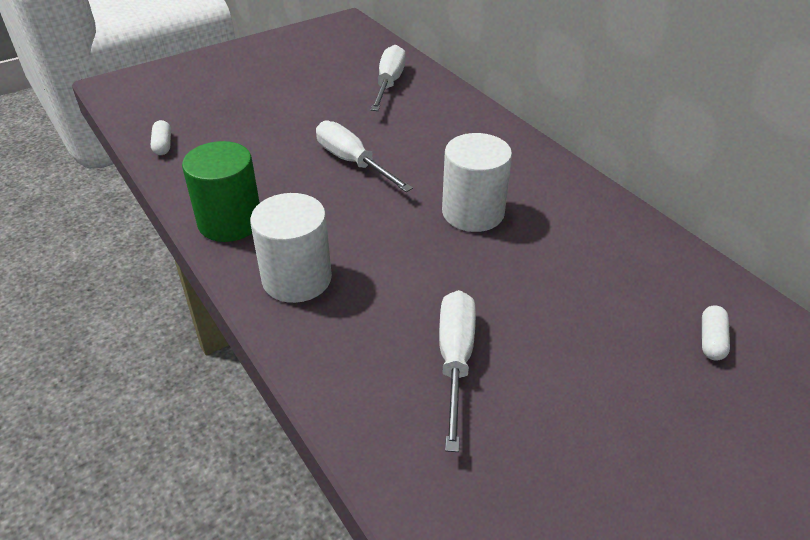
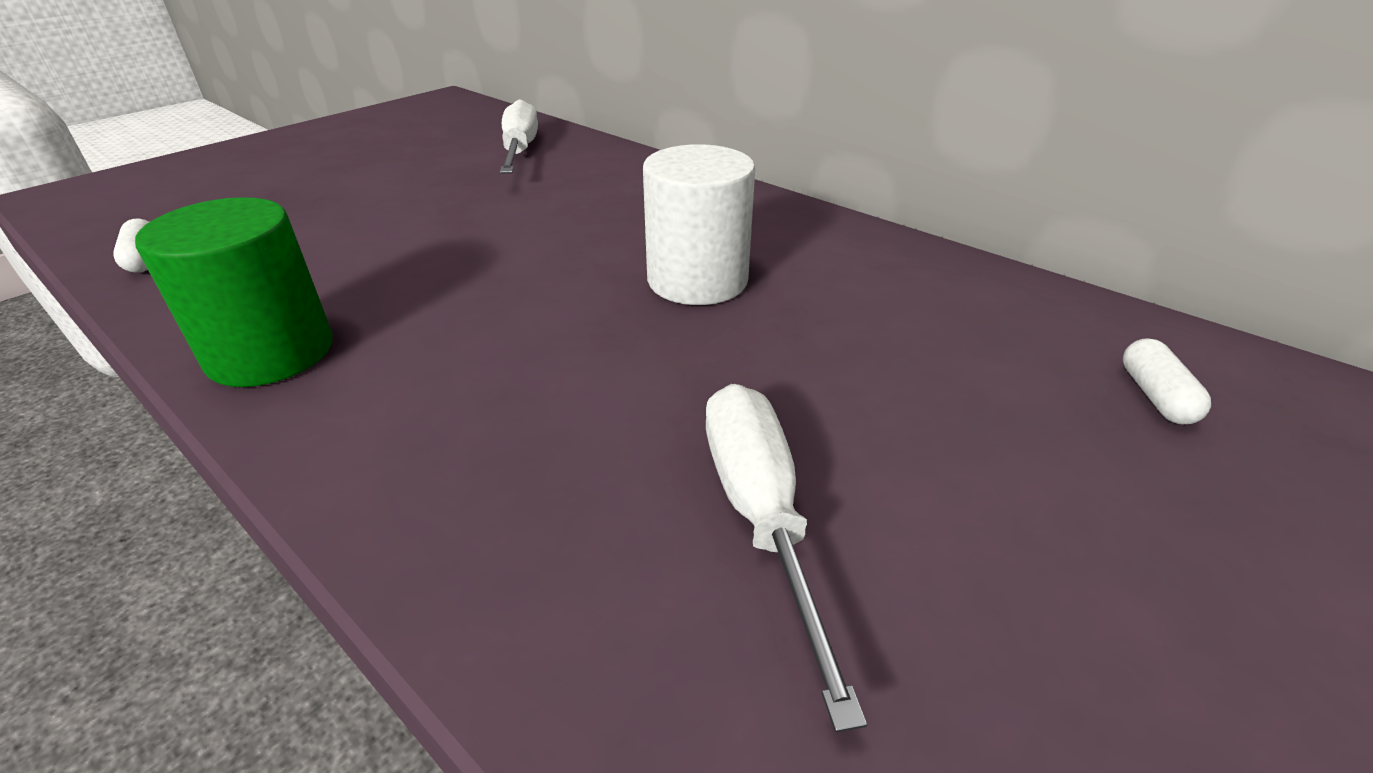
camera: 15 degrees left, 5 degrees down
white cylinder [250,193,332,303] -> none
white screwdriver [316,121,413,192] -> none

